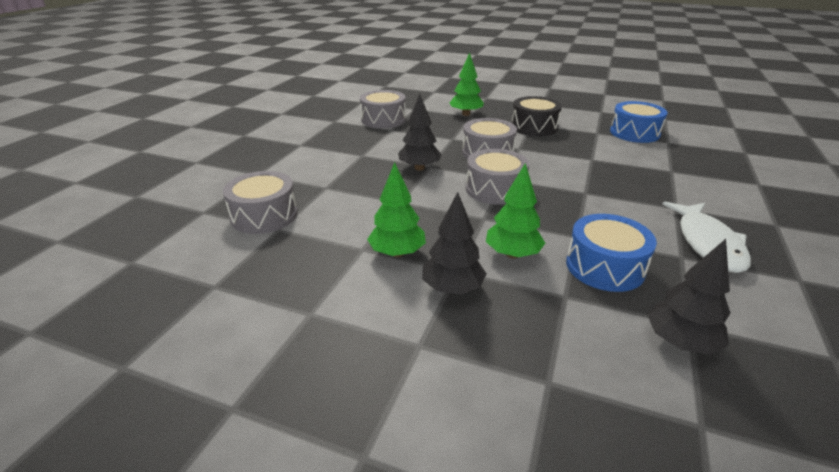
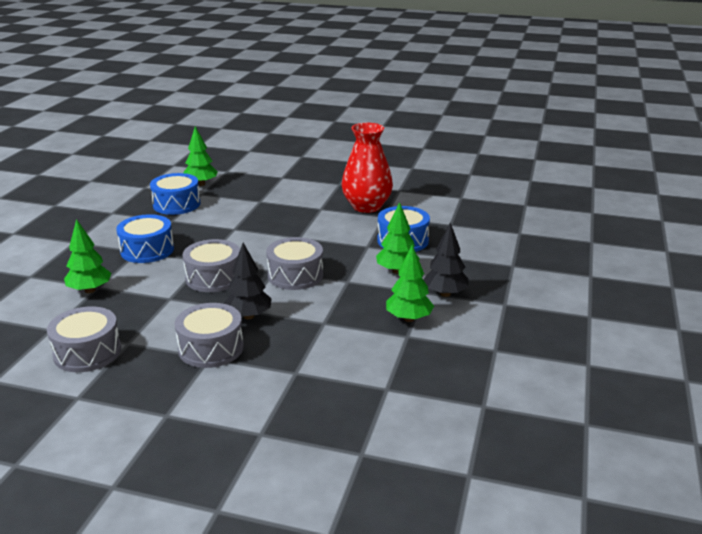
camera: 95 degrees left, 5 degrees down
grey drum [223,171,298,234] -> grey drum moved to [175,303,244,368]
black drum [511,96,562,136] -> blue drum [116,214,174,263]
black tree [647,239,730,355] -> none
white fish [663,202,751,273] -> red vase [342,123,393,213]
none -> green tree [183,126,218,186]

